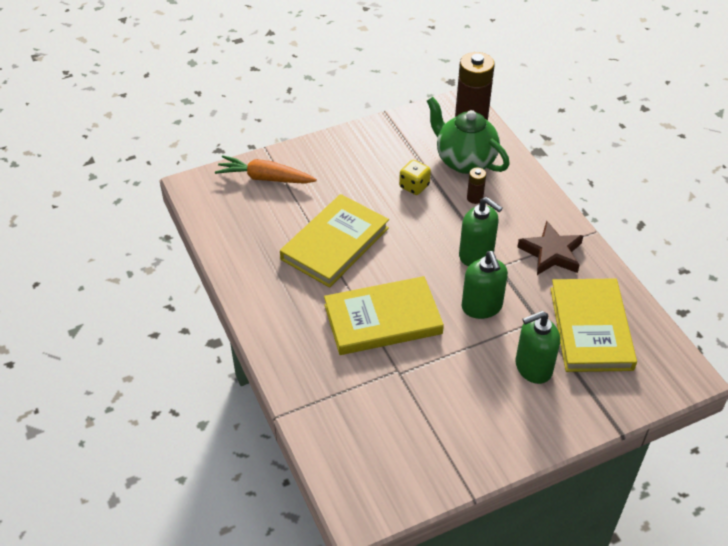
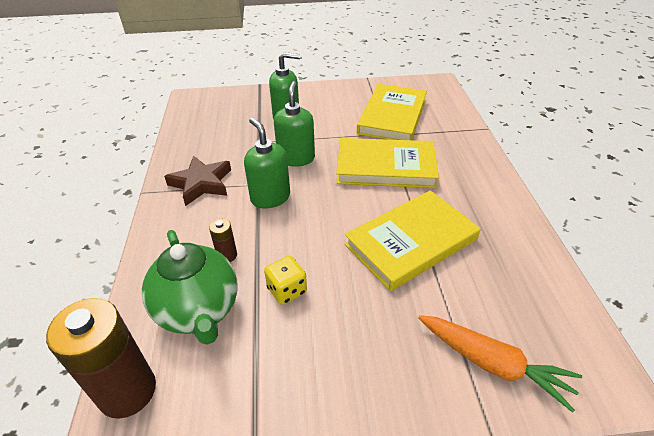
camera: 160 degrees left, 5 degrees down
yellow book [550,278,637,372] -> yellow book moved to [357,84,427,140]

